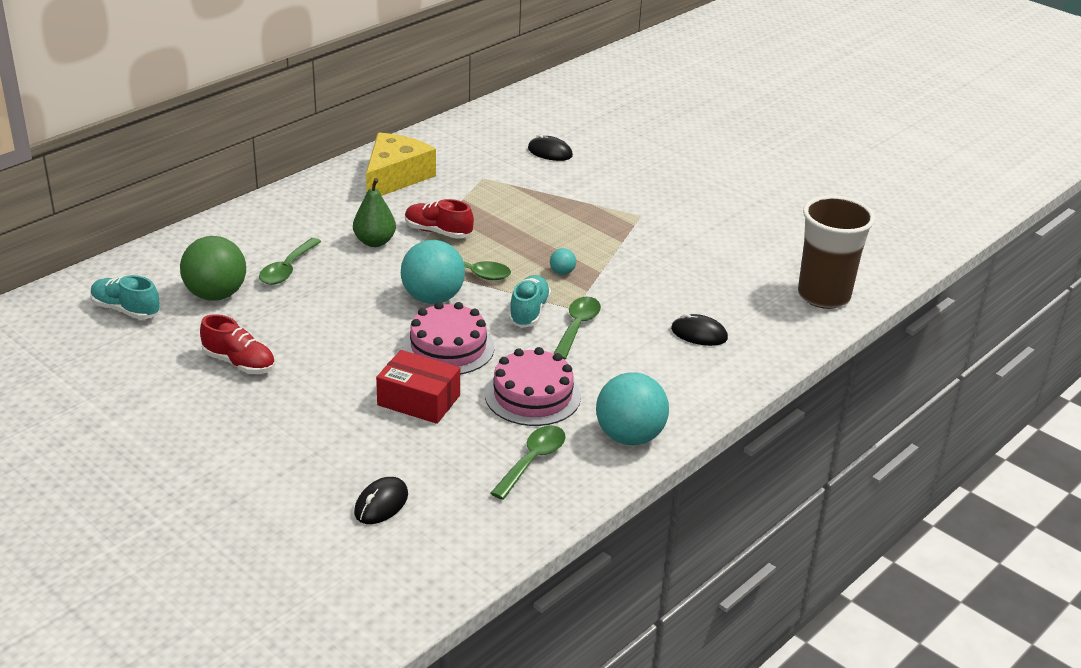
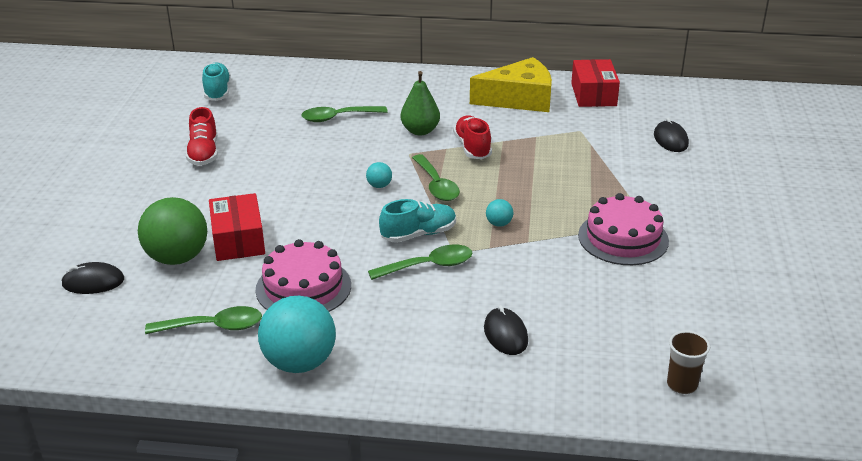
camera: 55 degrees right, 0 degrees up
green ball [180,236,246,301] -> green ball moved to [138,197,207,265]
turquoise ball [401,240,465,304] -> turquoise ball [366,162,392,188], size x0.43
pink cake [402,302,495,375] -> pink cake moved to [578,193,669,265]
brown cup [798,195,875,309] -> brown cup [667,331,710,394], size x0.46
none -> red box [571,59,620,107]

